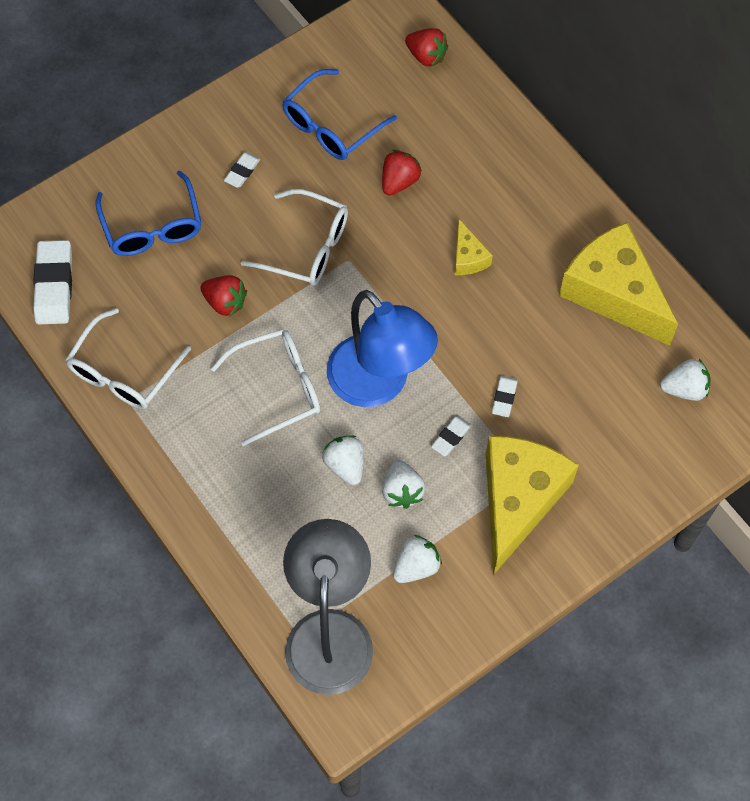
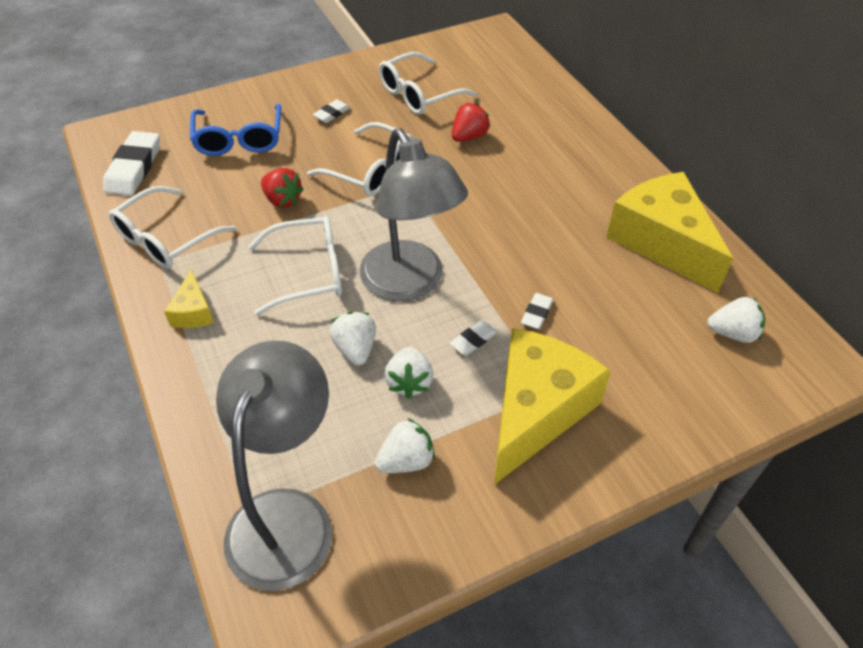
camera: 10 degrees right, 15 degrees down
blue glasses [282,69,397,160] -> white glasses [379,52,477,115]
blue lamp [327,290,438,407] -> grey lamp [360,129,468,302]
red strawberry [405,28,448,67] -> none
yellow cheese [455,219,493,275] -> yellow cheese moved to [164,269,214,328]

